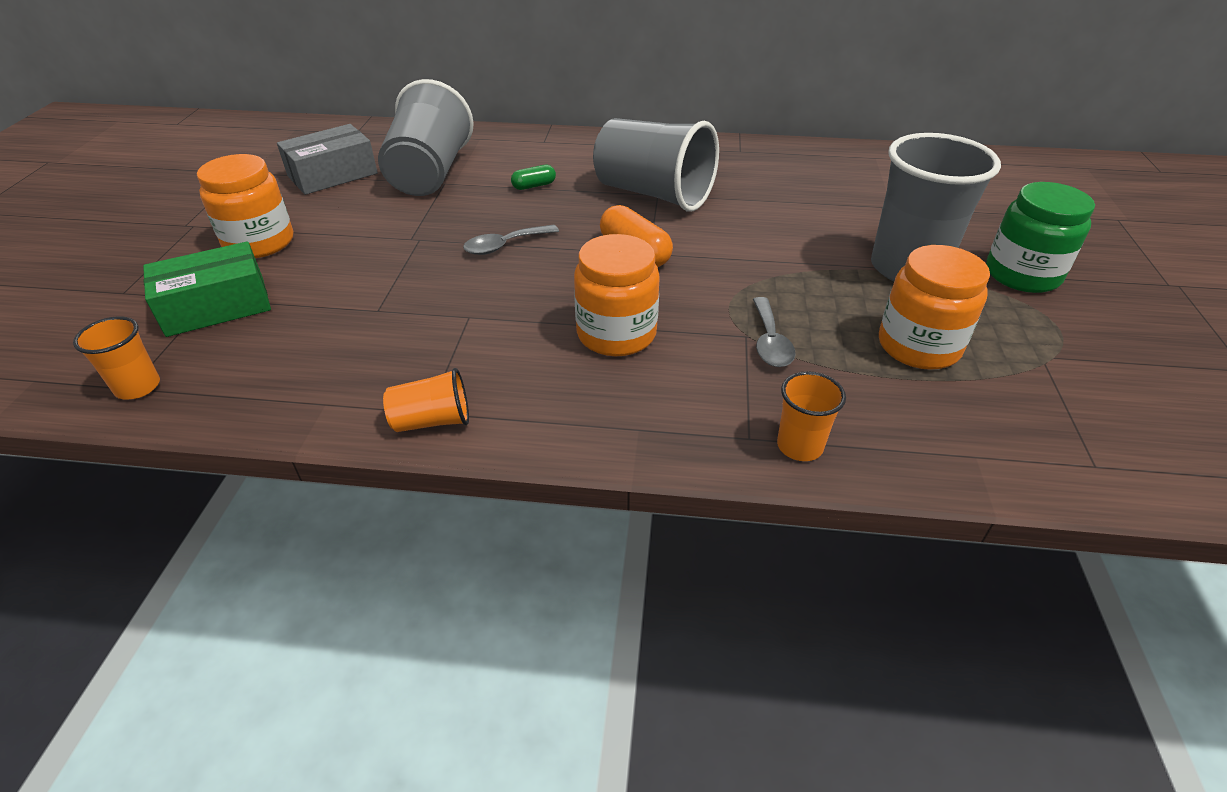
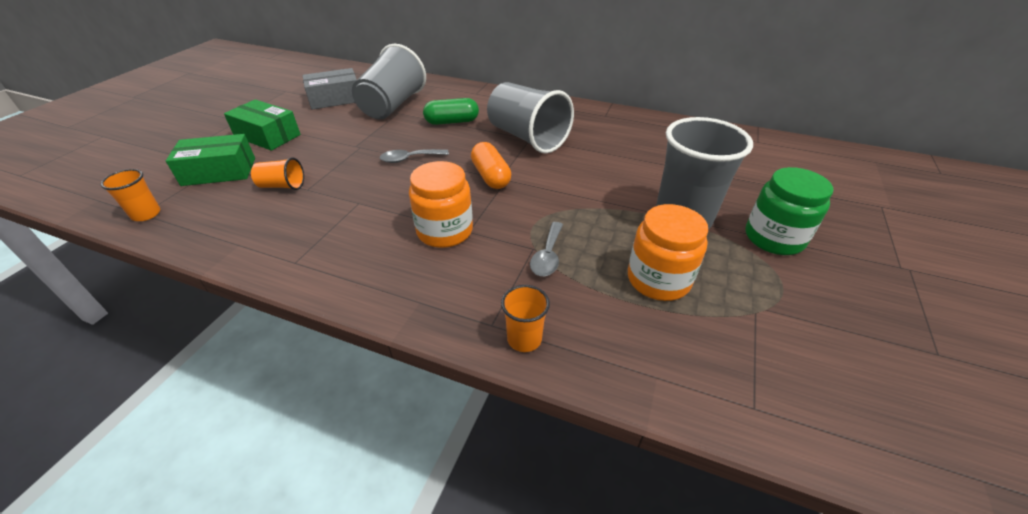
camera: 15 degrees right, 0 degrees up
orange jar [197,154,293,258] -> green box [224,100,301,151]
orange cup [383,368,469,432] -> orange cup moved to [251,157,304,190]
green capsule [511,165,556,190] -> green capsule [423,98,479,125], size x1.75

